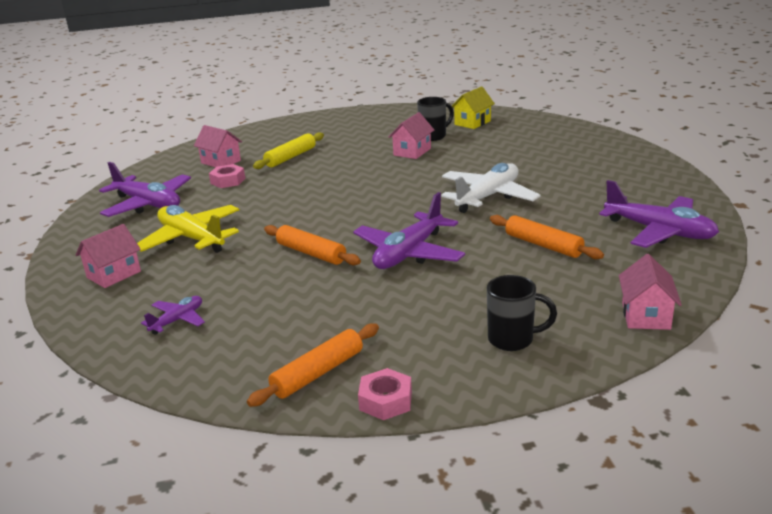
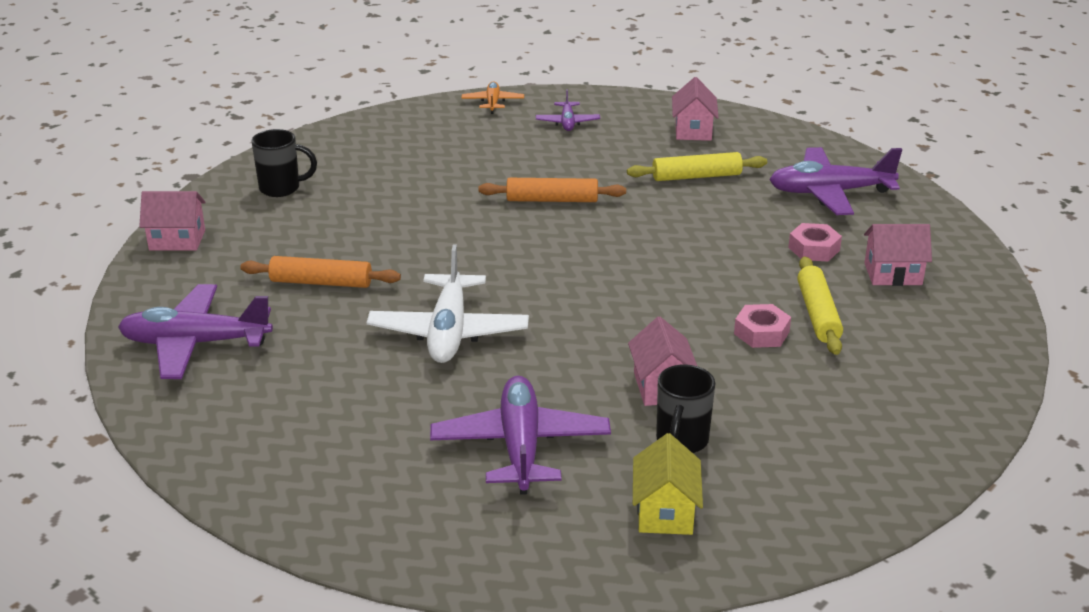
camera: 140 degrees right, 5 degrees up
yellow plane [137,205,239,253] -> yellow rolling pin [627,152,767,181]
orange rolling pin [247,323,379,407] -> none
purple plane [353,192,465,269] -> purple plane moved to [430,376,611,495]
pink nut [358,368,412,420] -> pink nut moved to [734,304,791,348]
black mug [487,275,557,351] -> black mug turned 150 degrees counterclockwise [252,129,317,197]
pink house [619,254,682,330] -> pink house turned 60 degrees counterclockwise [139,191,206,251]
none -> orange plane [461,81,524,114]

